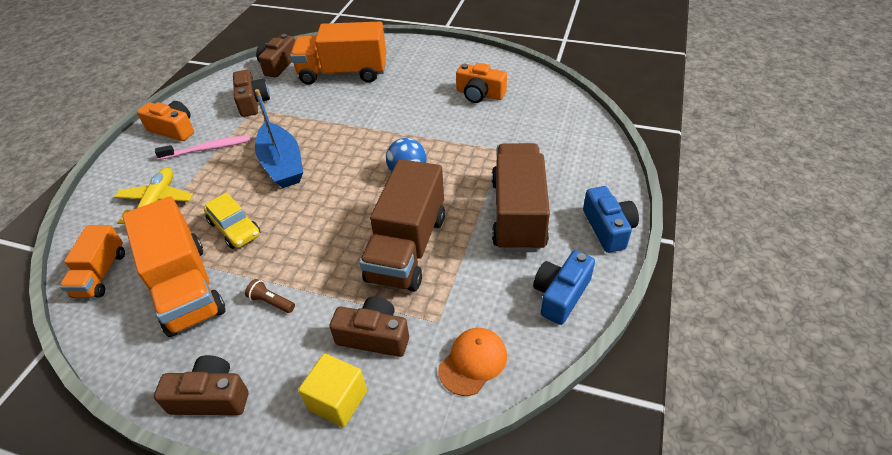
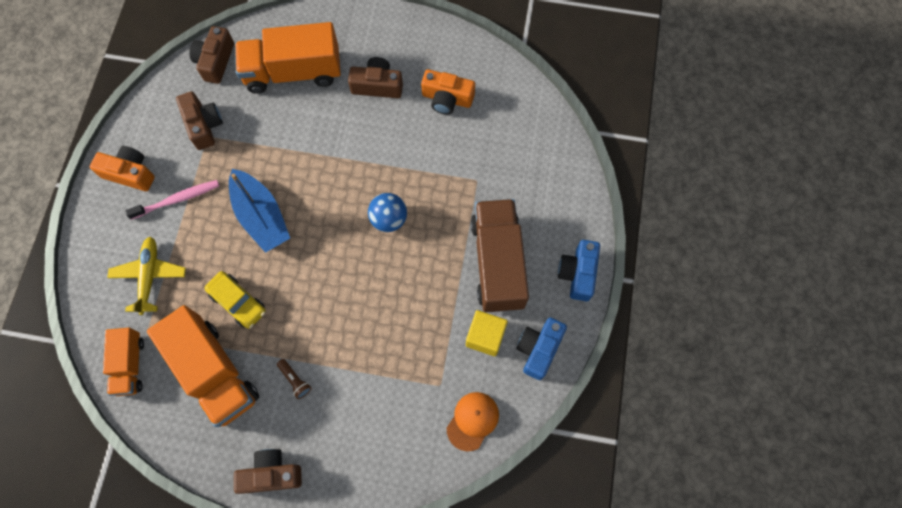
camera: 10 degrees left, 25 degrees up
brown flashlight [245,279,295,313] -> brown flashlight turned 150 degrees counterclockwise [277,359,312,399]
yellow cube [298,353,367,427] -> yellow cube moved to [466,310,508,356]
brown camera [329,297,409,357] -> brown camera moved to [348,57,403,98]
brown truck [359,159,445,292] -> none
blue camera [583,186,639,253] -> blue camera turned 150 degrees counterclockwise [558,240,600,301]

